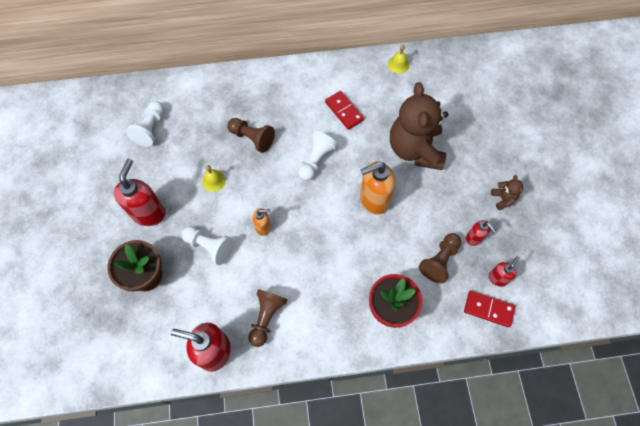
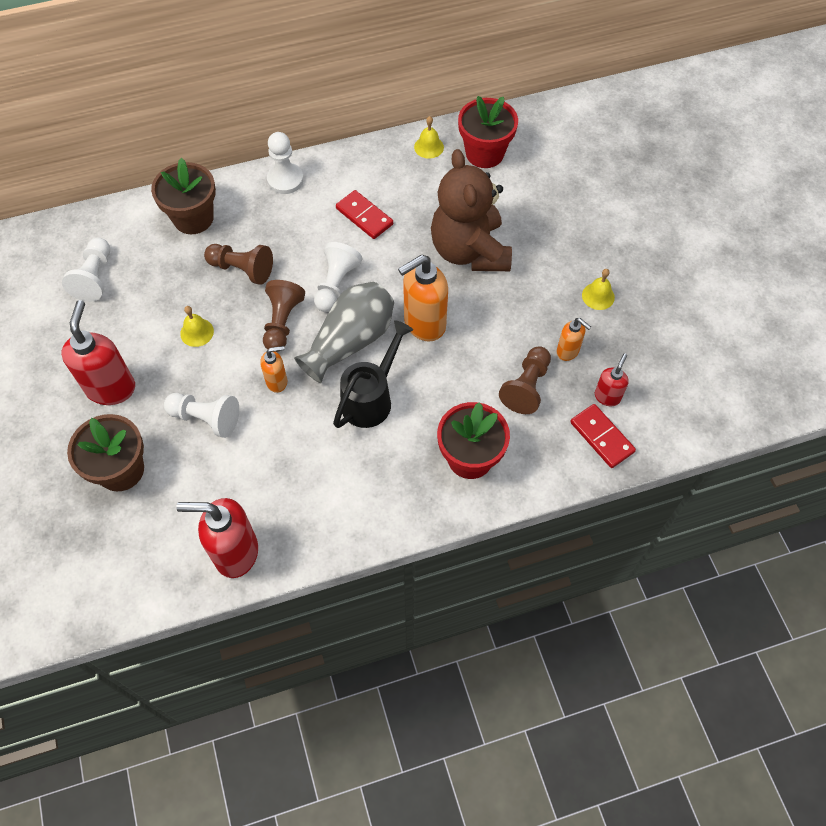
camera: 10 degrees left, 5 degrees down
brown pawn [248,289,288,347] -> brown pawn moved to [263,280,305,352]
red domino [464,290,515,327] -> red domino turned 45 degrees clockwise [570,404,636,468]
red soap dispenser [466,220,496,246] -> orange soap dispenser [557,318,591,361]
brown teddy bear [491,175,523,210] -> yellow bell [582,269,615,310]
none -> brown flower pot [151,158,216,234]
none -> white pawn [267,132,304,194]
none -> grey vase [294,281,394,383]
none -> black watering can [333,320,413,428]
none -> red flower pot [458,96,518,168]

